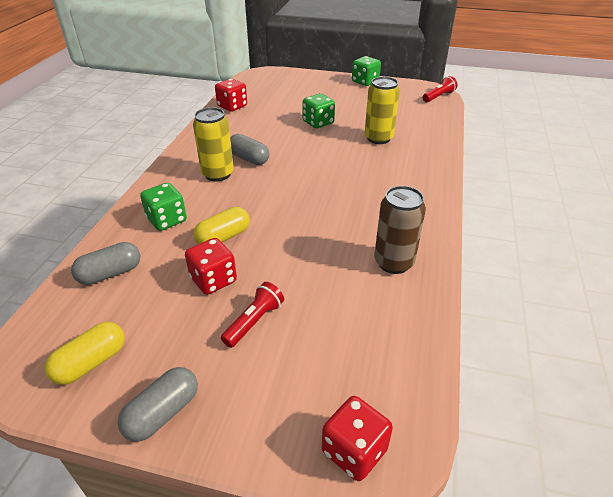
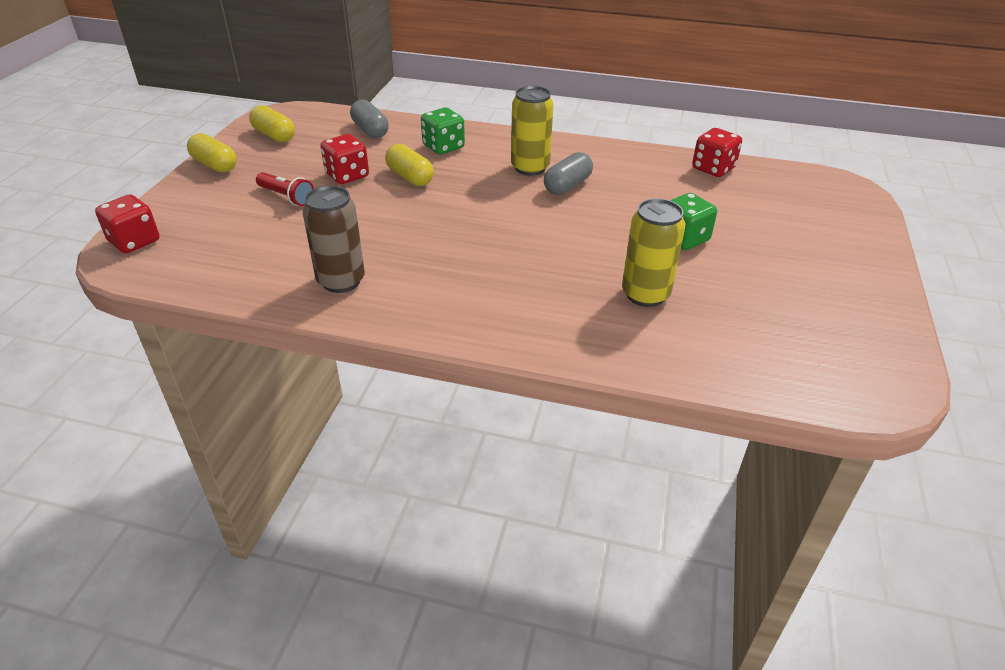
camera: 90 degrees right, 0 degrees up
grey capsule [118,367,198,442] -> yellow capsule [187,133,237,173]
green dice [352,56,381,86] -> none
red flashlight [423,76,457,103] -> none

